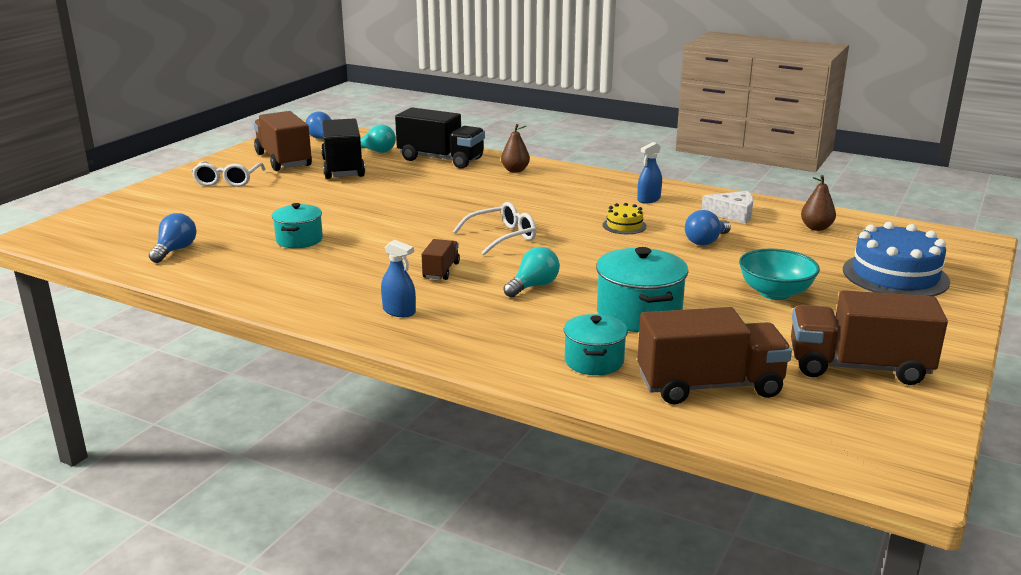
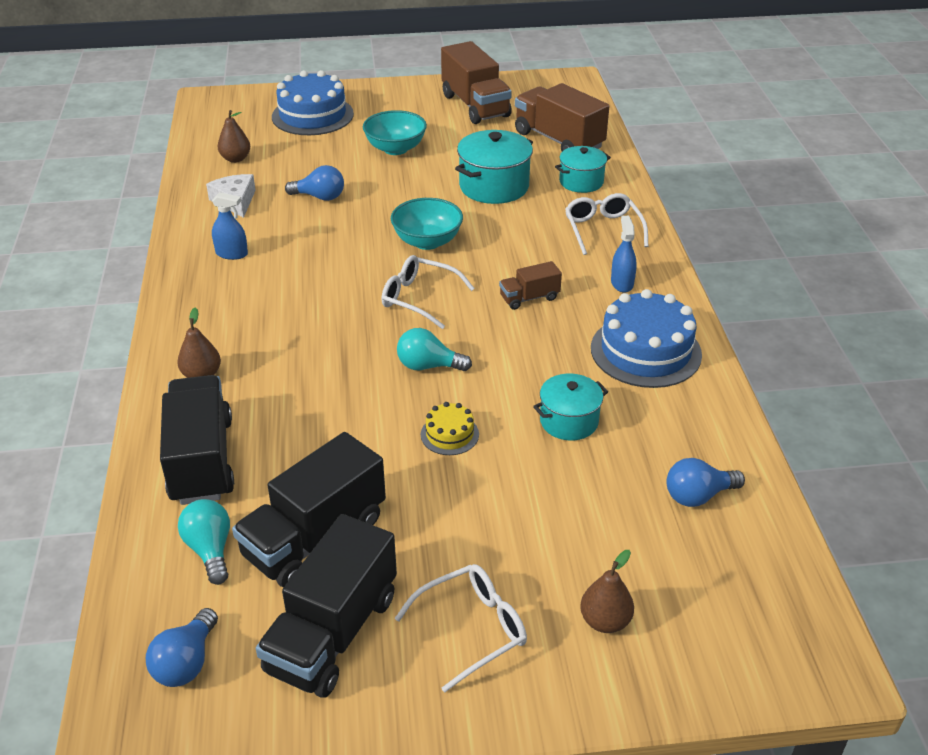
camera: 125 degrees left, 15 degrees up
brown truck [254,111,312,171] -> black truck [256,514,397,698]
turquoise light bulb [504,247,560,298] -> turquoise light bulb moved to [397,328,472,371]
yellow cake [603,203,647,234] -> yellow cake moved to [421,402,479,455]
none -> turquoise bowl [391,198,463,250]
none -> white glasses [565,193,648,255]
none -> brown pear [580,550,634,633]
none -> blue cake [591,289,702,388]

